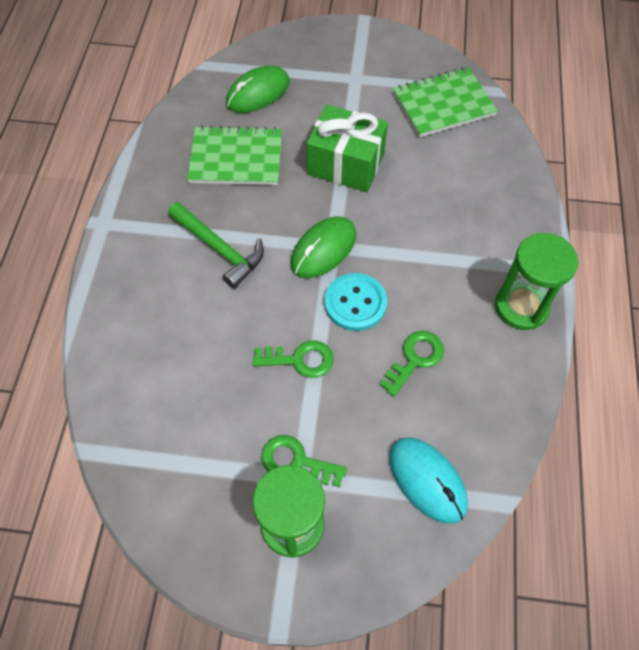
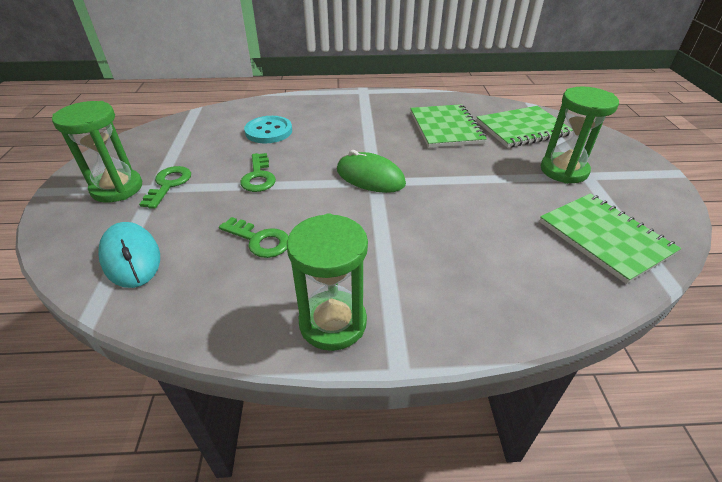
camera: 80 degrees right, 20 degrees down
green hammer [168,202,264,288] -> none
green mouse [226,66,290,113] -> green notebook [476,106,573,148]
green gift [307,105,388,192] -> none
turquoise button [325,273,387,331] -> turquoise button moved to [244,116,292,143]
turquoise mouse [389,438,468,524] -> turquoise mouse turned 75 degrees counterclockwise [98,222,160,288]
none -> green hourglass [541,87,619,184]

